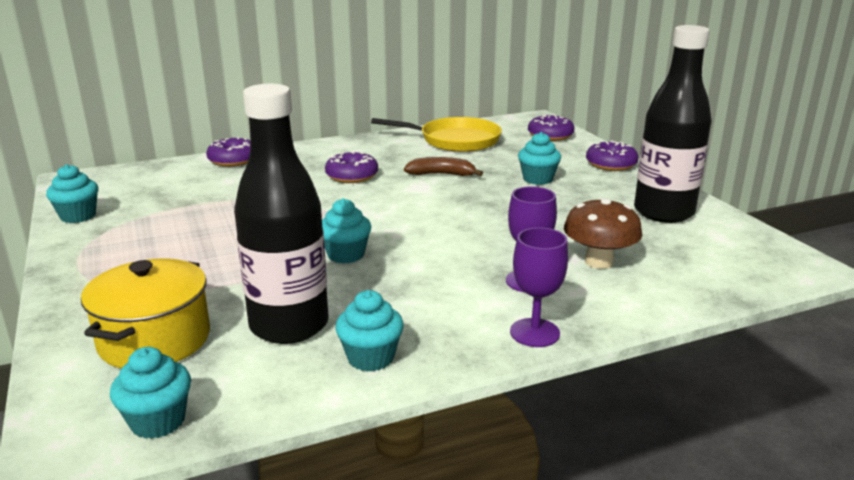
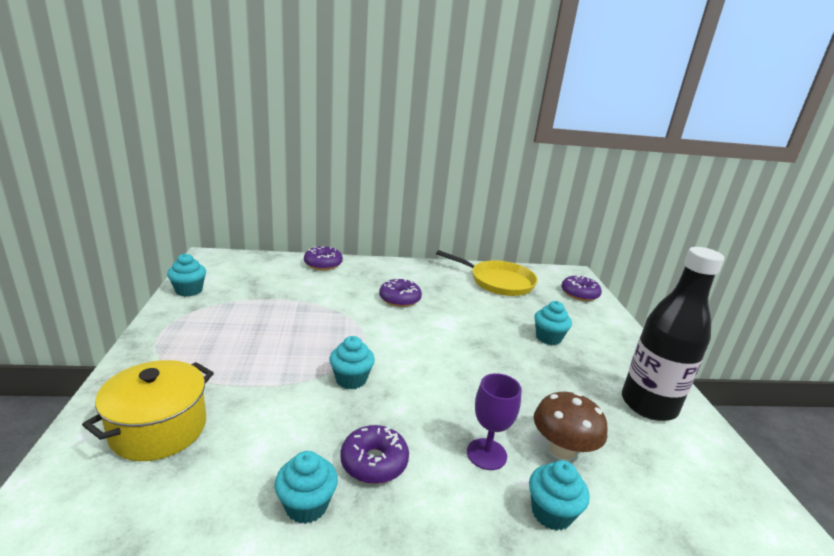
camera: 15 degrees right, 0 degrees up
turquoise cupcake [110,347,191,439] -> turquoise cupcake moved to [529,460,590,531]
black bottle [234,84,329,344] -> none
brown banana [404,157,483,176] -> none
purple goblet [510,227,568,347] -> none
purple donut [586,140,639,171] -> purple donut moved to [340,425,409,484]

